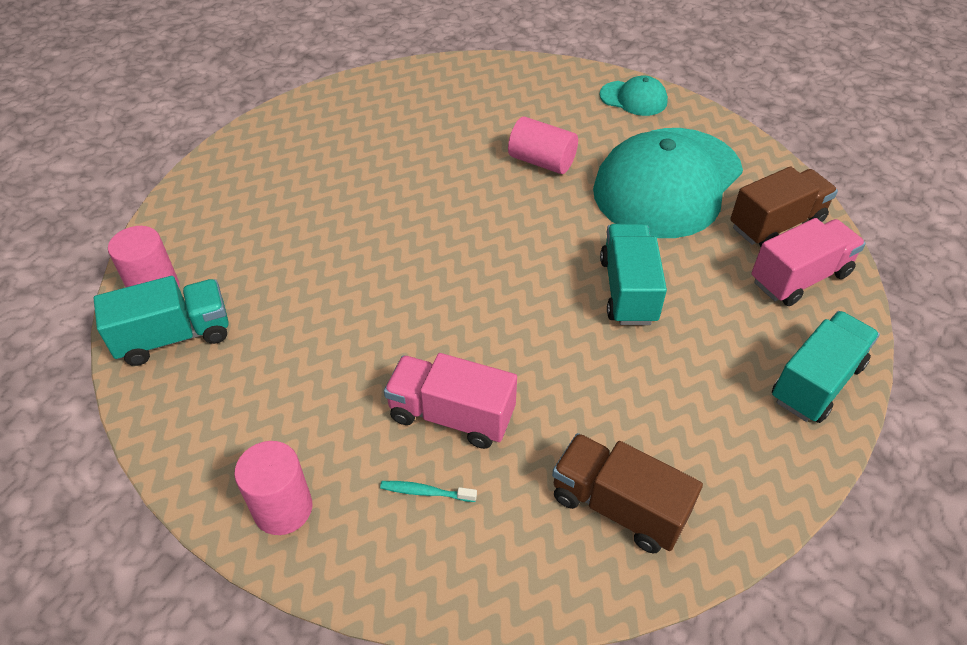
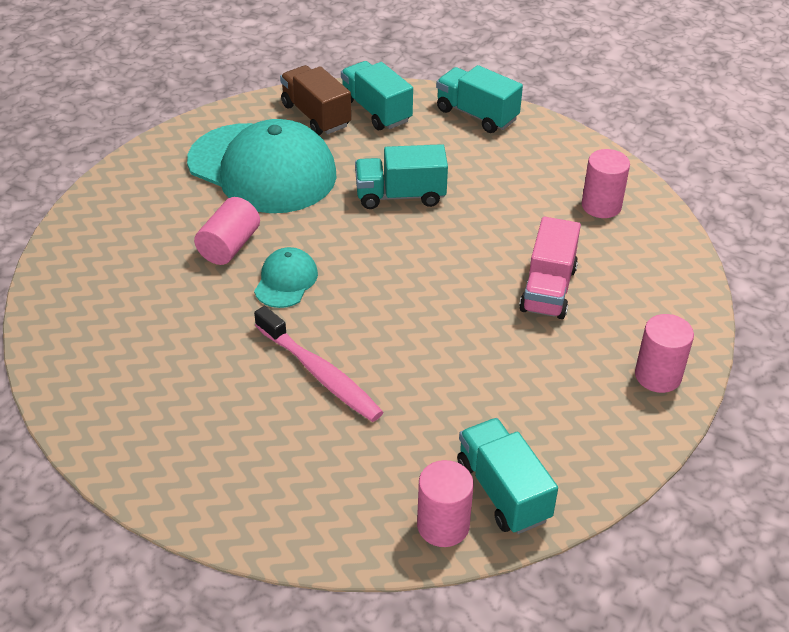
camera: 95 degrees left, 5 degrees down
turquoise toothbrush [380,481,477,502] -> none
brown truck [552,433,703,553] -> pink cylinder [582,149,630,218]
turquoise cap [599,75,668,116] -> turquoise cap moved to [254,247,318,308]
pink truck [751,218,866,306] -> turquoise truck [341,61,413,130]
none -> pink toothbrush [254,306,383,422]

